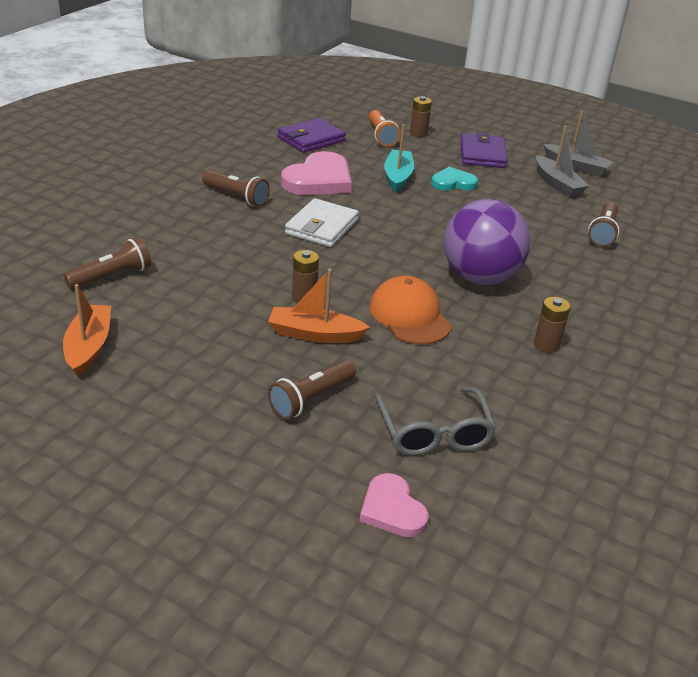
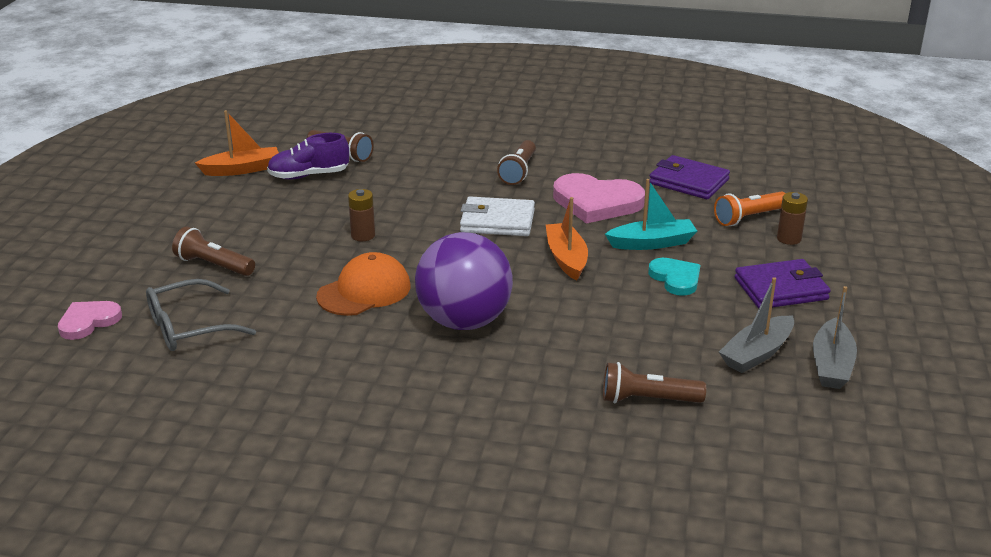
camera: 75 degrees right, 5 degrees down
orange boat [268,269,370,343] -> orange boat moved to [546,197,588,281]
brown battery [534,297,571,353] -> none
none -> purple shoe [267,133,349,179]

